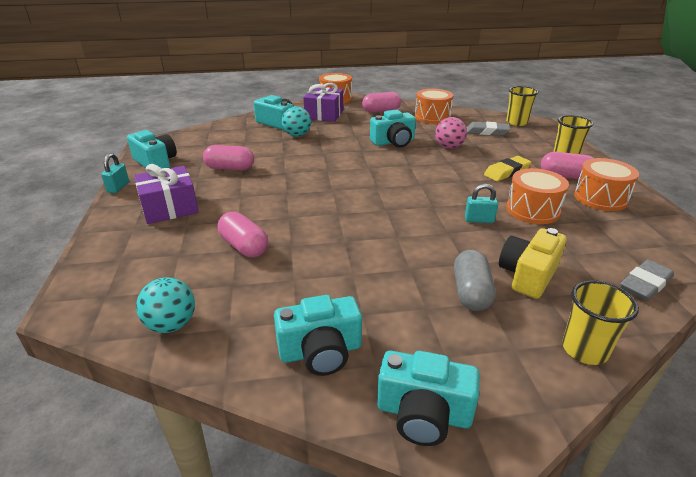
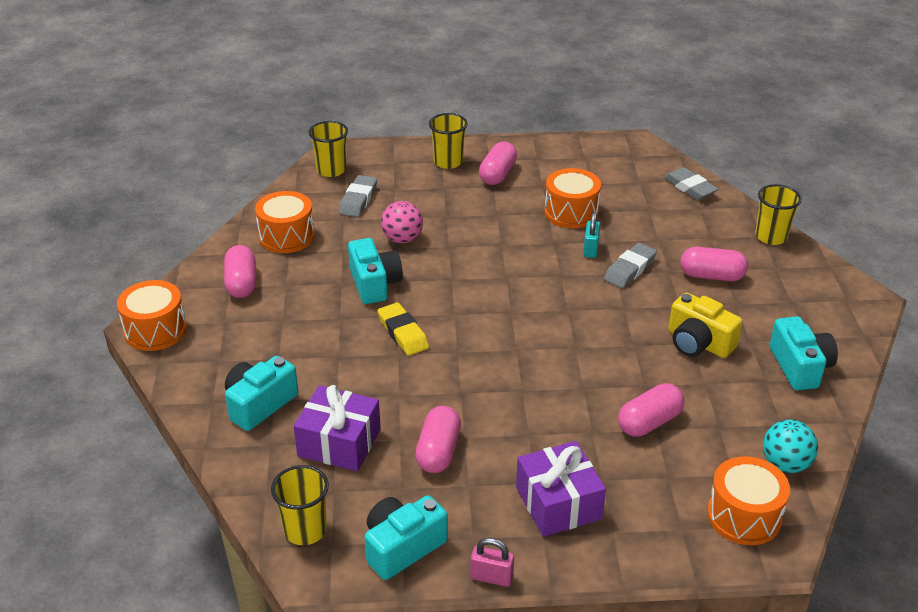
camera: 85 degrees left, 5 degrees up
turquoise padlock [101,153,129,193] -> pink padlock [470,538,514,587]
turquoise ball [282,106,311,137] -> none
purple gift [303,83,343,122] -> purple gift moved to [294,385,381,471]
turquoise camera [377,351,480,446] -> none
grey capsule [454,250,496,311] -> pink capsule [680,247,748,281]
yellow eraser [484,156,531,181] -> yellow eraser moved to [378,302,429,356]
yellow camera [499,228,567,299] -> yellow camera moved to [669,292,743,358]
orange drum [574,158,639,211] -> orange drum moved to [707,456,790,545]
none -> yellow cup [271,465,329,545]
none -> grey eraser [604,243,657,288]

